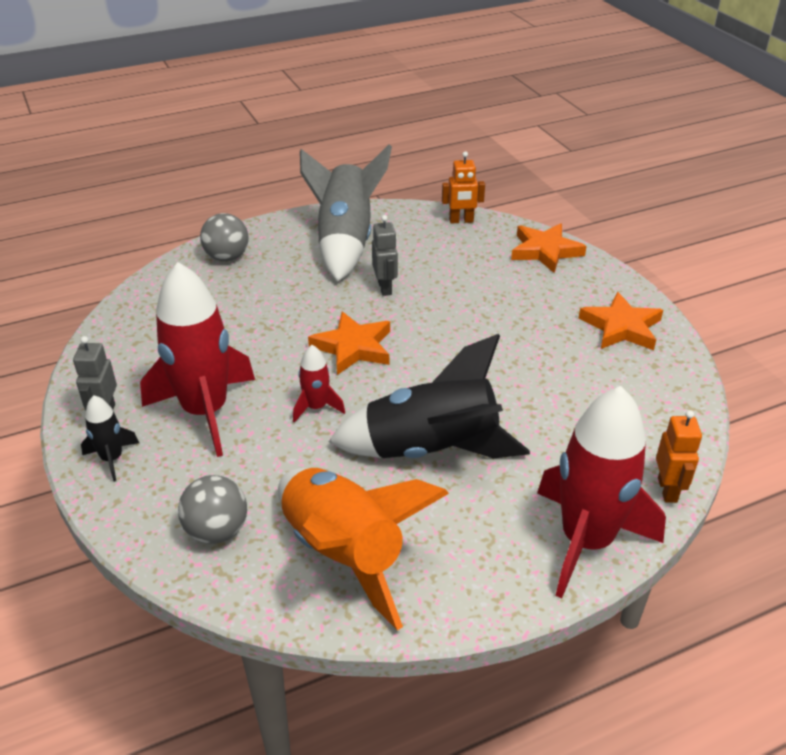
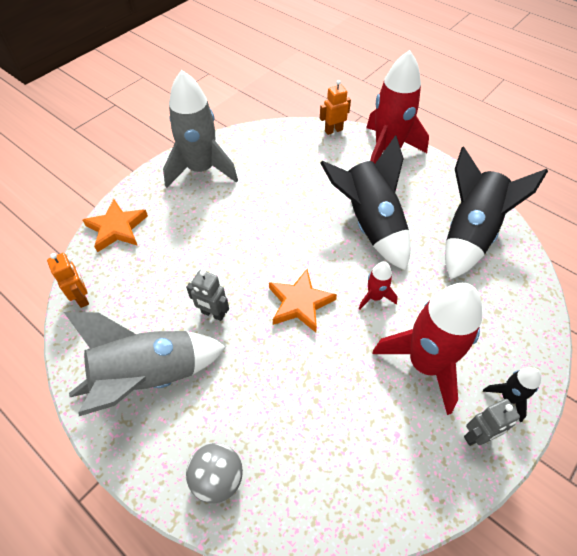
camera: 115 degrees left, 15 degrees up
grey ball [178,475,247,544] -> none
orange rocket [278,468,449,630] -> black rocket [445,146,548,280]
grey robot [372,215,398,296] -> grey robot turned 120 degrees counterclockwise [186,270,229,321]
orange star [578,292,663,350] -> grey rocket [163,70,238,188]

